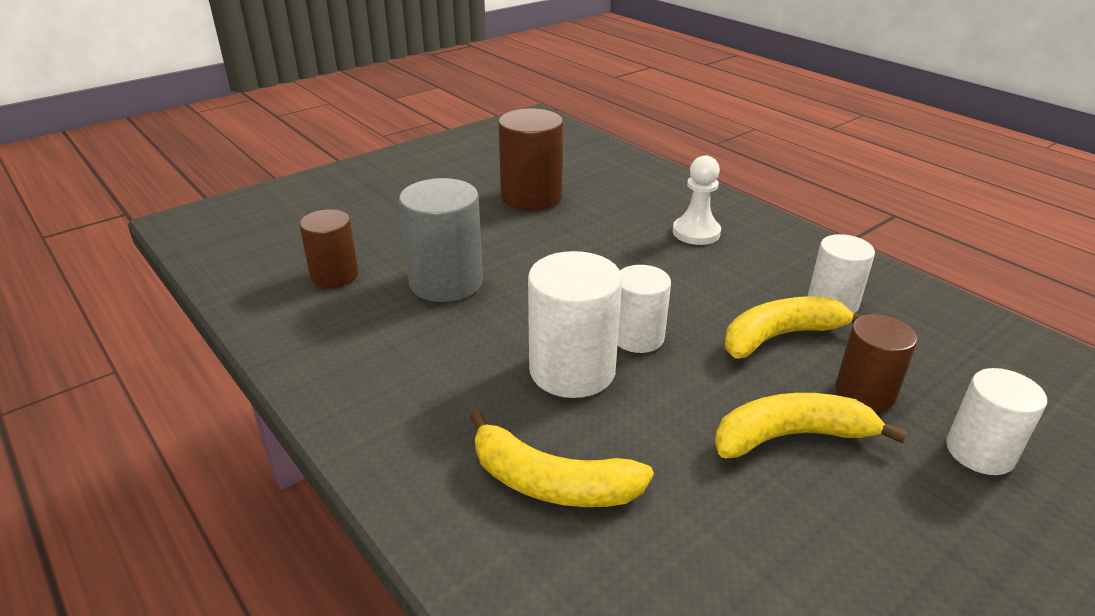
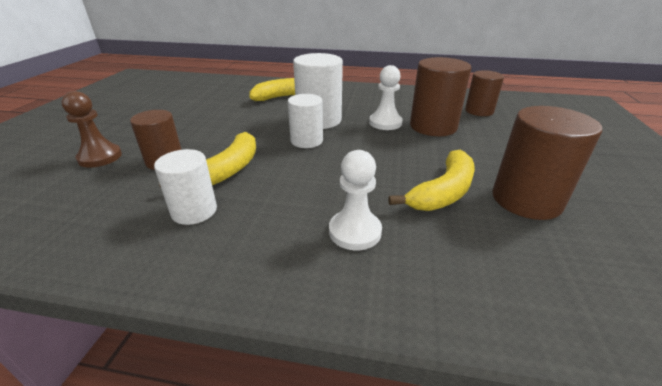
camera: 140 degrees right, 0 degrees up
grey cylinder [399,178,483,302] -> brown cylinder [410,57,471,136]
yellow banana [715,393,908,458] -> yellow banana moved to [388,150,475,211]
white cylinder [946,368,1047,475] -> brown pawn [61,91,122,168]
none -> white pawn [369,65,402,130]

